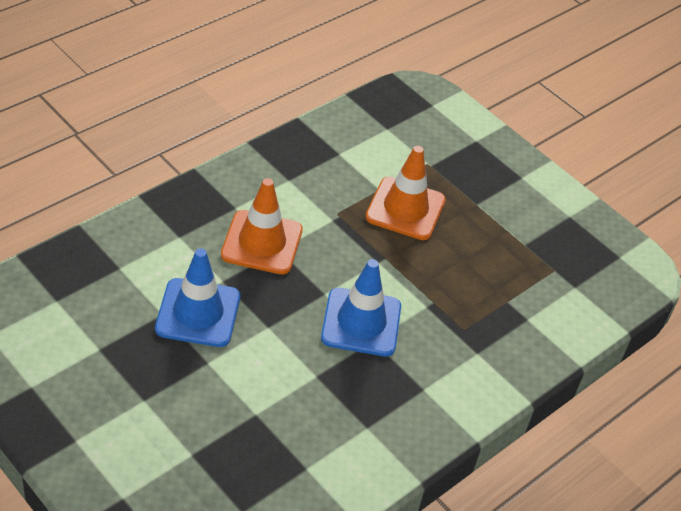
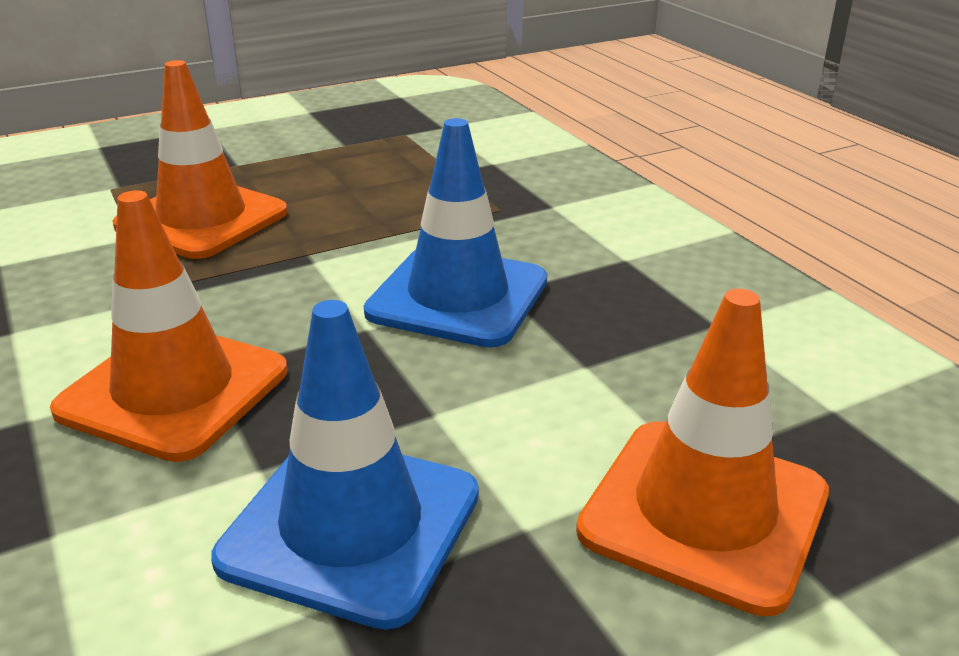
camera: 70 degrees left, 15 degrees down
none -> orange traffic cone [576,289,829,617]

